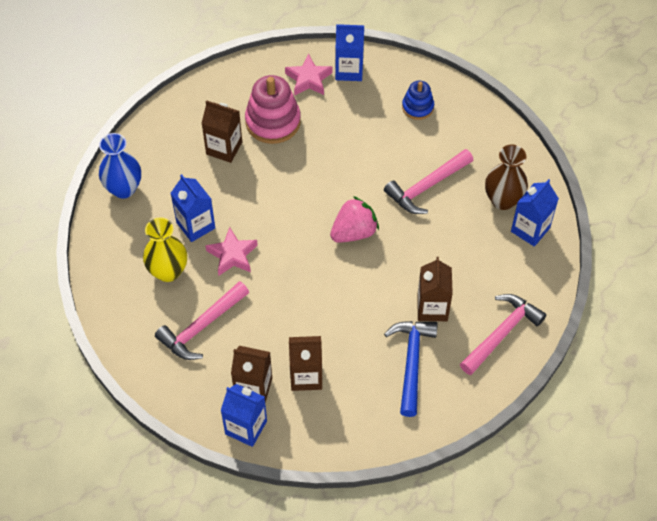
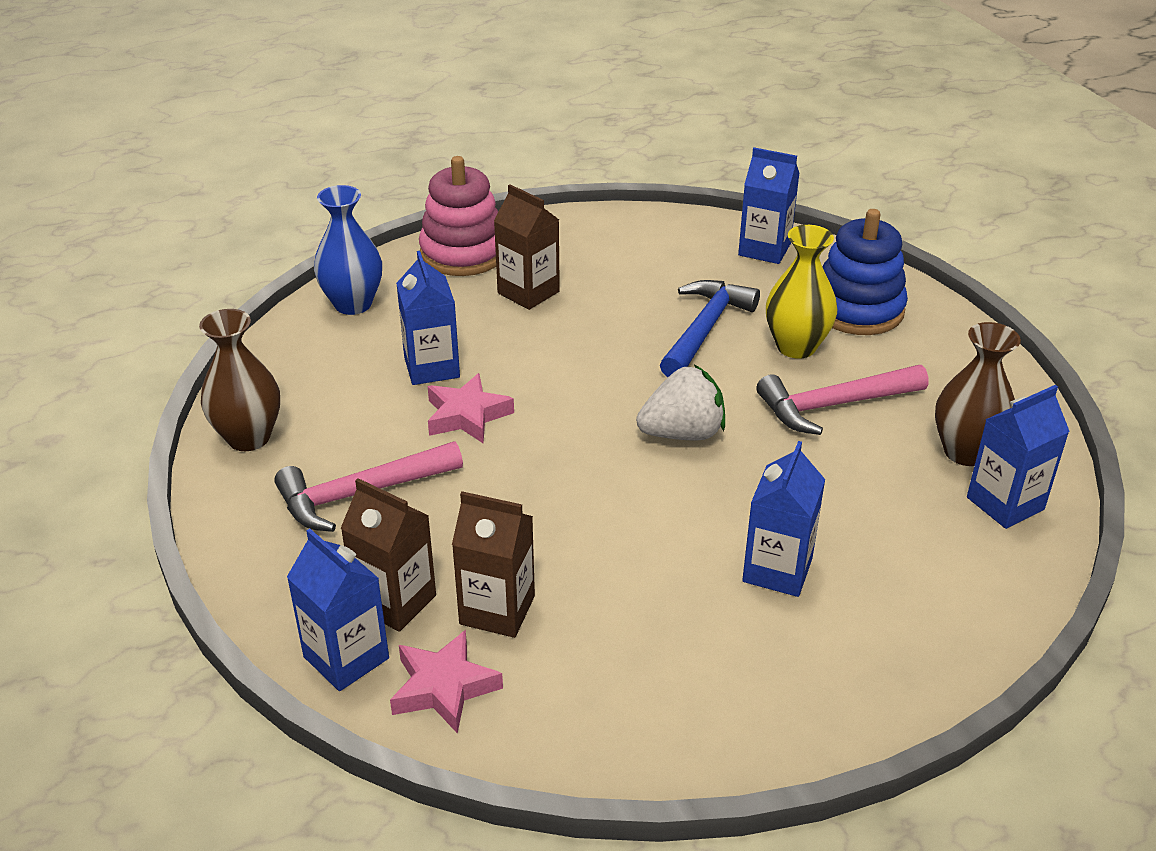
camera: 20 degrees right, 20 degrees down
yellow vase [143,217,187,282] -> yellow vase moved to [766,225,837,359]
pink stacking toy [245,75,301,144] -> pink stacking toy moved to [419,156,498,276]
pink star [285,54,333,96] -> pink star moved to [390,630,503,734]
pink strawberry [330,196,379,243] -> white strawberry [636,364,725,440]
blue hammer [384,321,438,417] -> blue hammer moved to [660,280,760,377]
blue stacking toy [402,81,434,120] -> blue stacking toy [823,209,908,335], size x1.72
brown carton [417,257,453,321] -> blue carton [742,441,825,597]
pink hammer [460,294,546,375] -> none
none -> brown vase [199,309,280,451]

